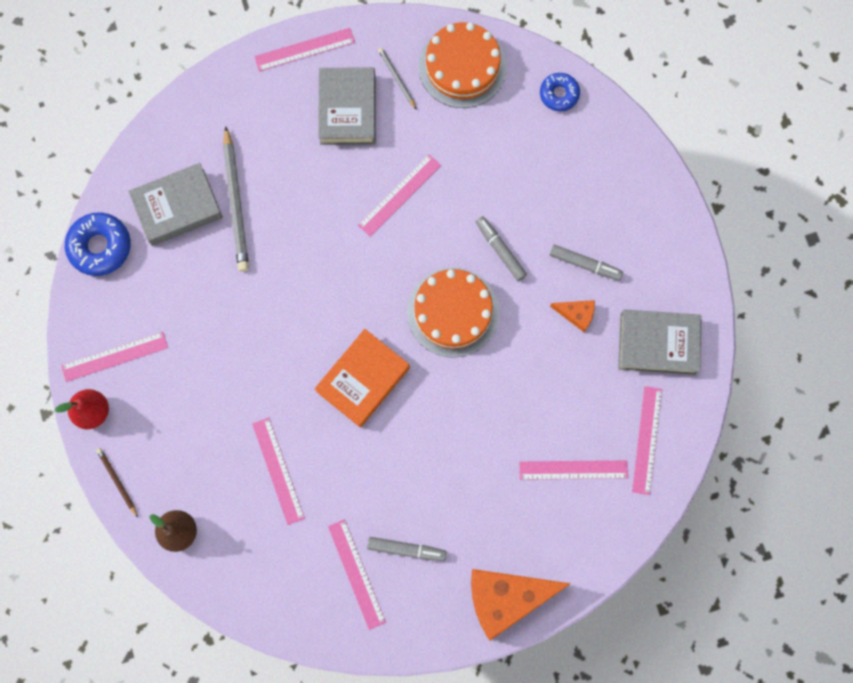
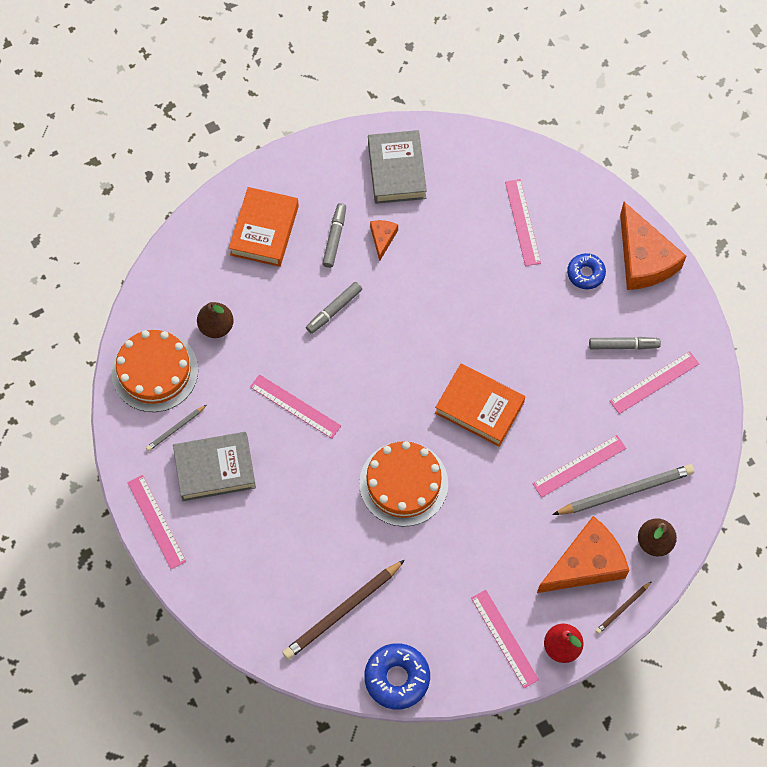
camera: 100 degrees left, 10 degrees down
grey book [128,163,223,246] -> brown pencil [282,560,405,660]
grey pencil [223,126,249,272] -> grey pencil moved to [552,464,694,515]
grey marker [367,537,446,561] -> grey marker turned 90 degrees clockwise [589,337,661,350]
orange cake [407,267,499,358] -> orange cake moved to [359,441,448,527]
blue donut [540,73,580,111] -> blue donut moved to [567,253,606,289]
pink ruler [632,386,662,495] -> none
none -> brown pear [197,302,234,338]
none -> orange book [229,187,299,267]
none -> orange cheese [537,516,630,593]

